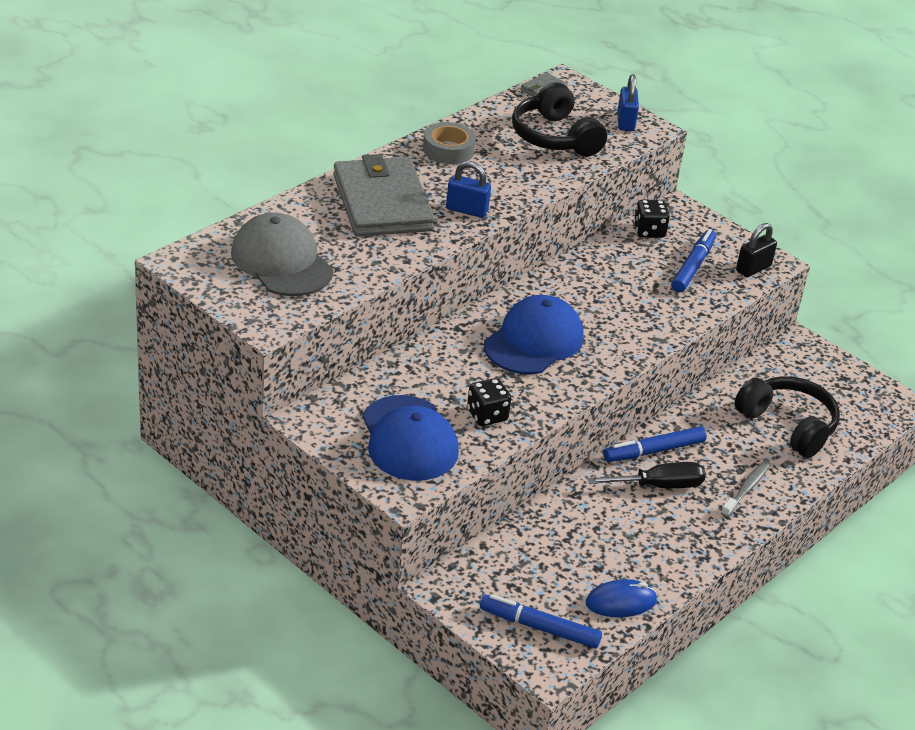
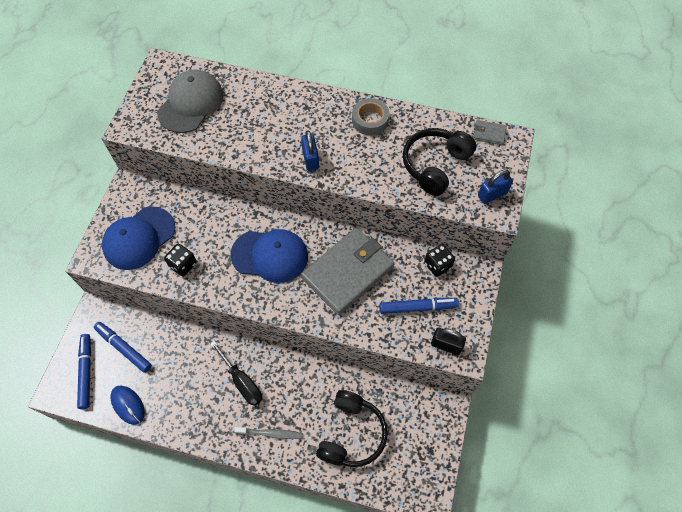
camera: 65 degrees right, 25 degrees up
grey wallet [333,154,435,236] -> grey wallet moved to [301,228,395,315]
blue marker [603,426,707,462] -> blue marker moved to [94,322,152,373]

